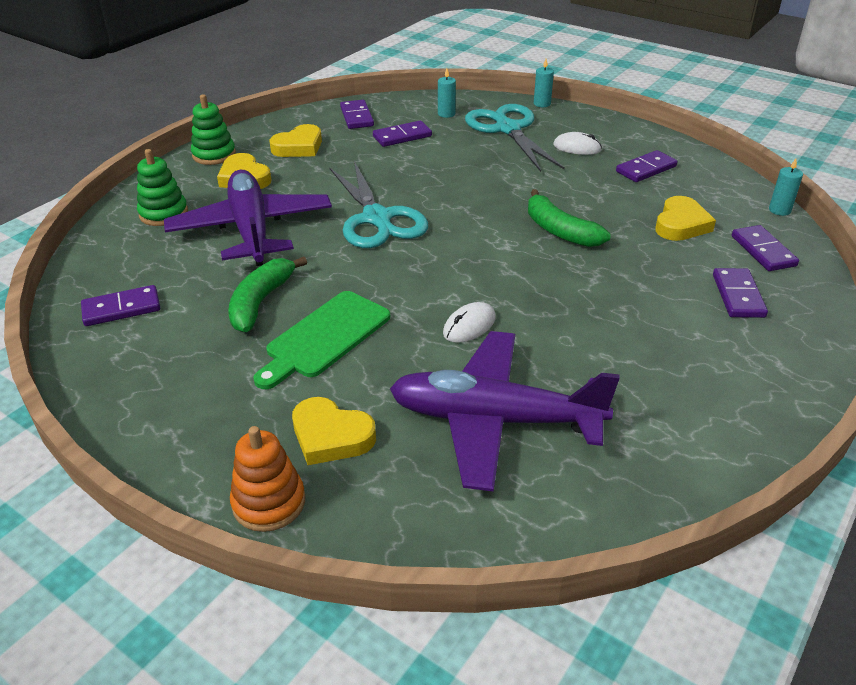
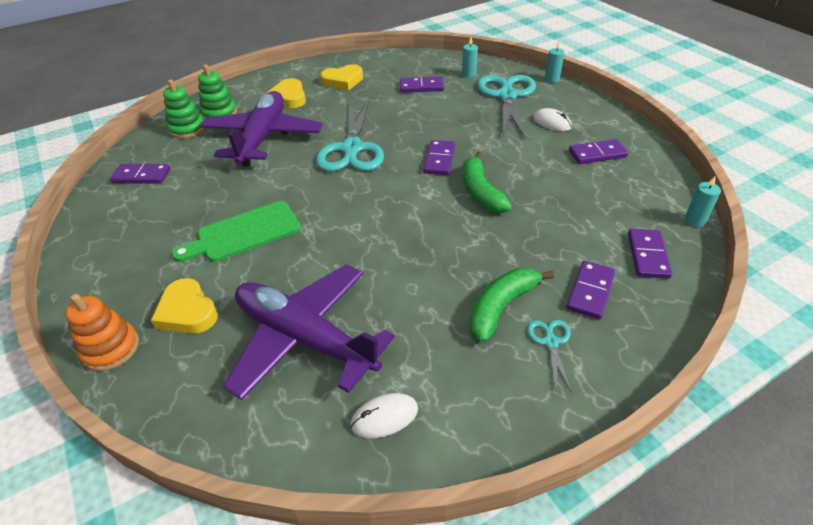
camera: 25 degrees right, 5 degrees up
green stacking toy [191,94,236,165] -> green stacking toy moved to [163,79,205,139]
green banana [228,257,307,332] -> green banana moved to [470,268,554,343]
purple domino [340,100,374,129] -> purple domino moved to [423,140,455,175]
white mouse [443,302,496,343] -> white mouse moved to [350,393,418,438]
yellow heart [655,196,716,241] -> none
none -> turquoise scissors [527,320,572,393]

